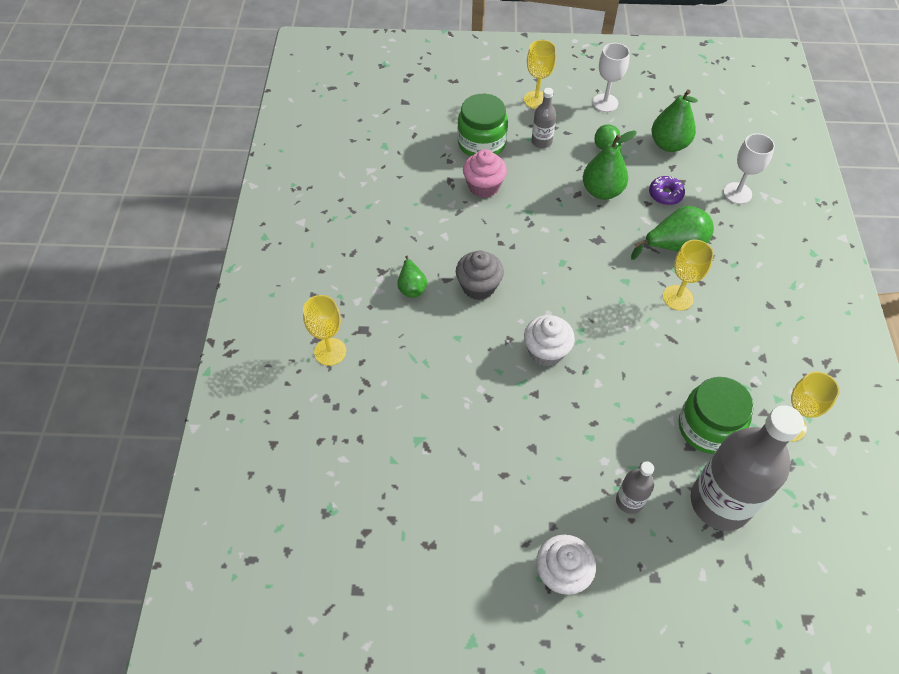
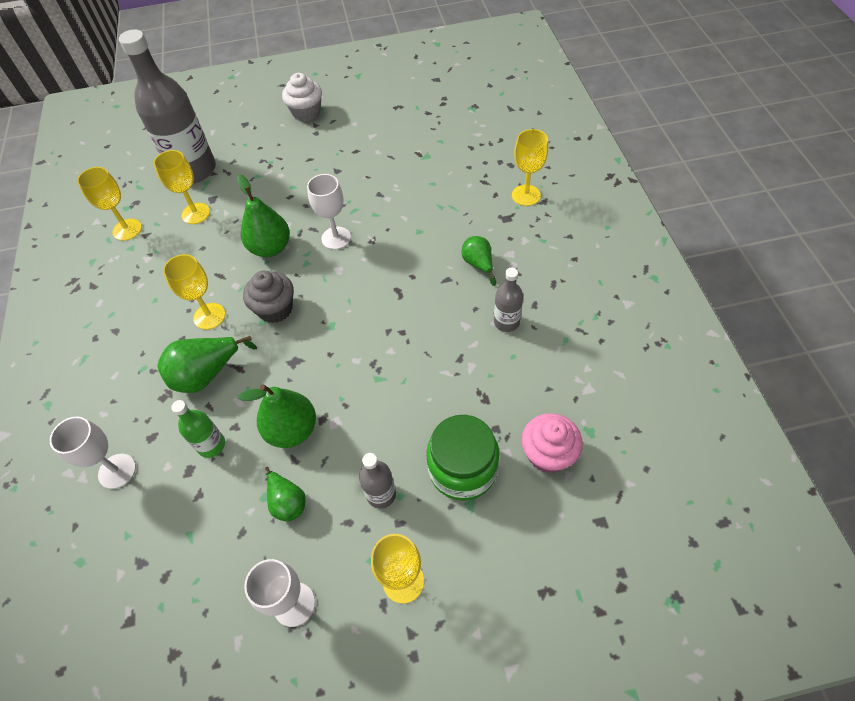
camera: 170 degrees right, 0 degrees up
grey cupcake [456,251,504,300] -> grey cupcake moved to [243,271,294,323]
pink cupcake [463,149,507,198] -> pink cupcake moved to [522,413,583,473]
white cupcake [524,315,575,367] -> white goblet [307,174,351,250]
grey bottle [616,461,654,514] -> grey bottle moved to [494,268,523,332]
purple donut [649,176,685,205] -> green bottle [171,400,225,458]
green pear [651,89,698,152] -> green pear moved to [237,174,290,257]
green jar [679,377,754,454] -> yellow goblet [154,150,210,224]

